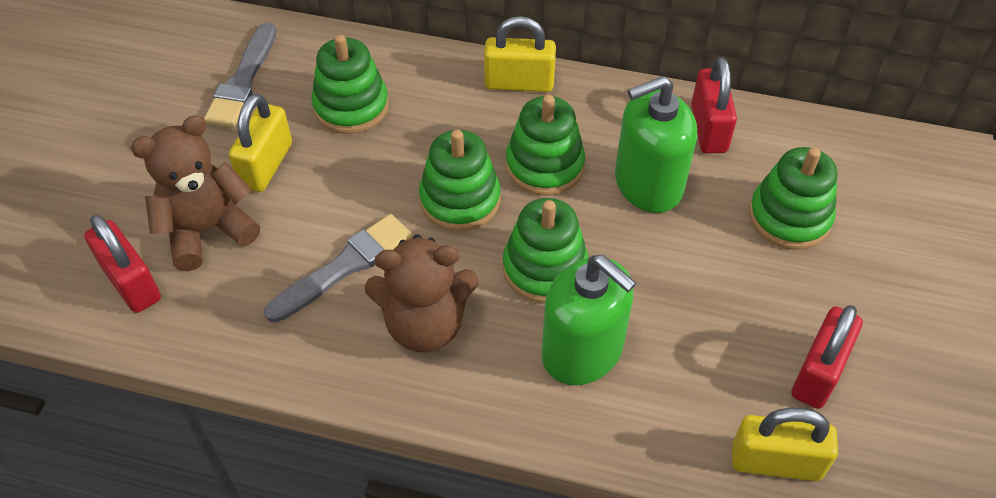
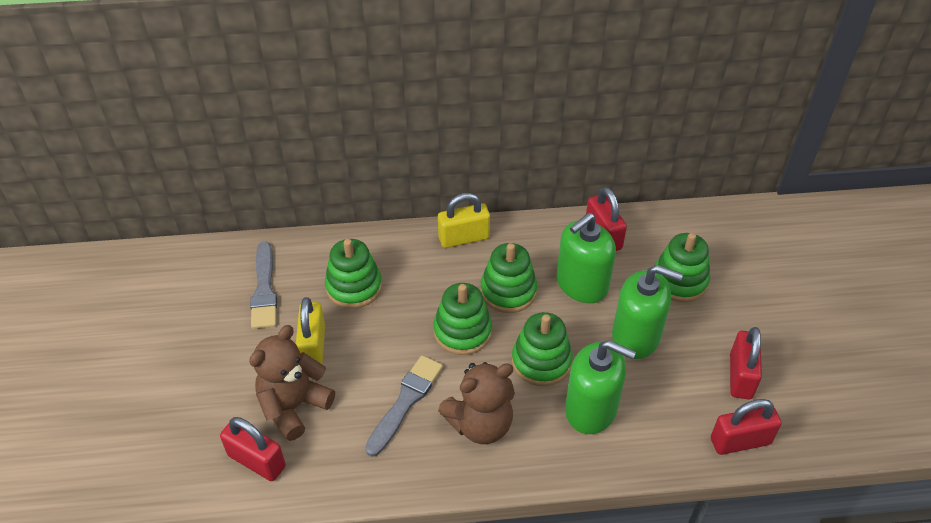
camera: 20 degrees left, 5 degrees down
yellow padlock [732,408,838,481] -> red padlock [711,399,782,455]
none -> green soap dispenser [612,265,683,359]

